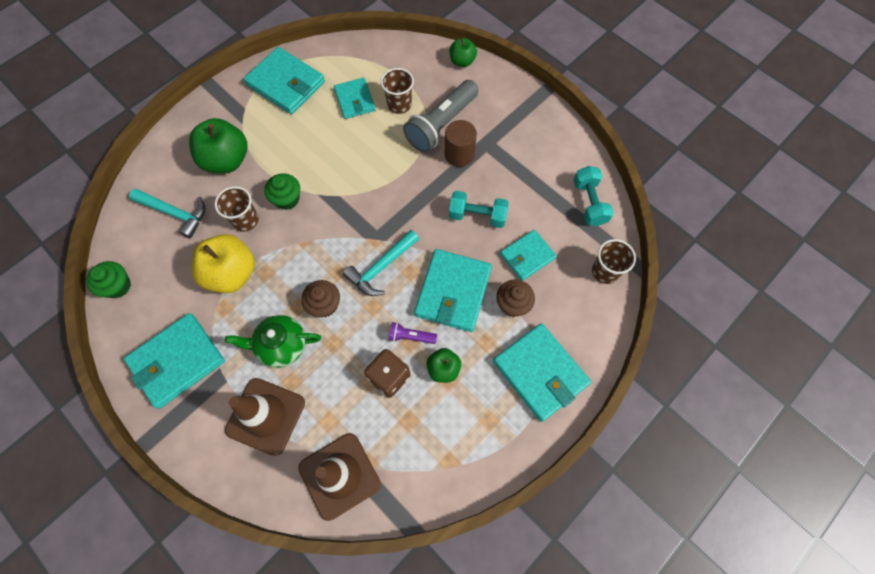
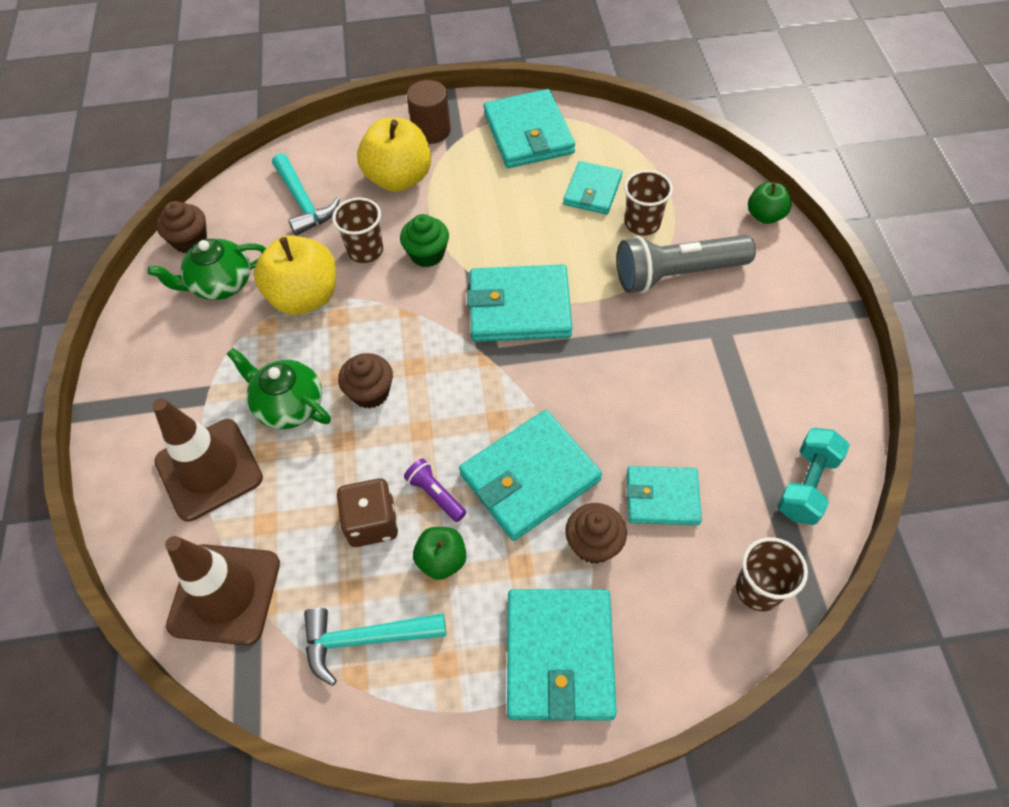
camera: 40 degrees right, 10 degrees down
green cupcake [86,261,131,298] -> brown cupcake [157,201,207,253]
turquoise wallet [124,313,225,409] -> turquoise wallet moved to [467,264,572,342]
green apple [189,118,247,173] -> yellow apple [357,118,431,192]
turquoise hammer [343,230,419,296] -> turquoise hammer moved to [304,607,446,686]
brown cylinder [445,120,477,167] -> brown cylinder moved to [407,80,451,144]
turquoise dumbbell [449,191,509,228] -> none
none -> green teapot [148,239,266,300]

